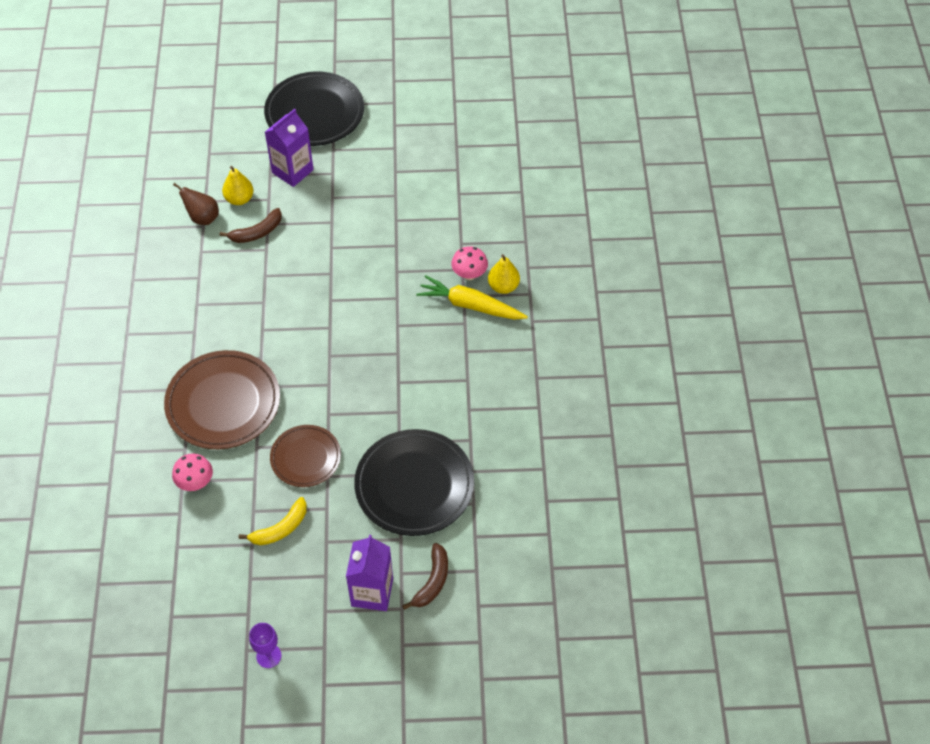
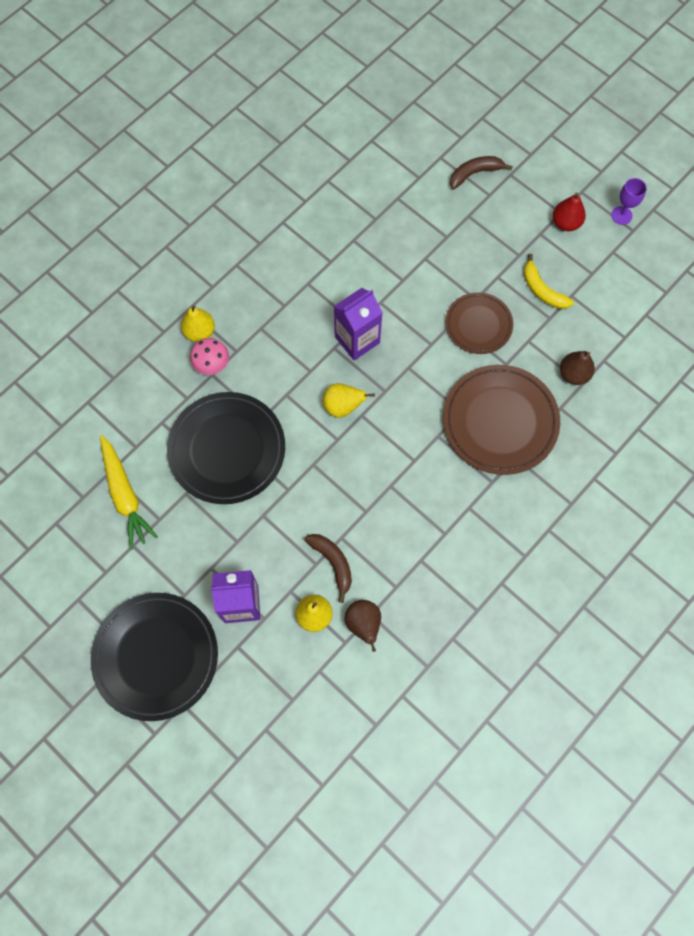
camera: 135 degrees left, 15 degrees up
pink mushroom [172,454,213,491] -> brown pear [560,351,595,385]
brown banana [220,208,282,243] -> brown banana turned 45 degrees clockwise [304,534,352,603]
yellow banana [239,497,307,545] -> yellow banana turned 135 degrees counterclockwise [524,254,574,309]
purple carton [346,535,393,611] -> purple carton moved to [334,288,383,360]
black plate [354,429,474,536] -> black plate moved to [167,392,285,504]
yellow carrot [416,275,528,320] -> yellow carrot moved to [100,435,158,549]
none -> yellow pear [322,383,375,418]
none -> red pear [553,193,586,231]

